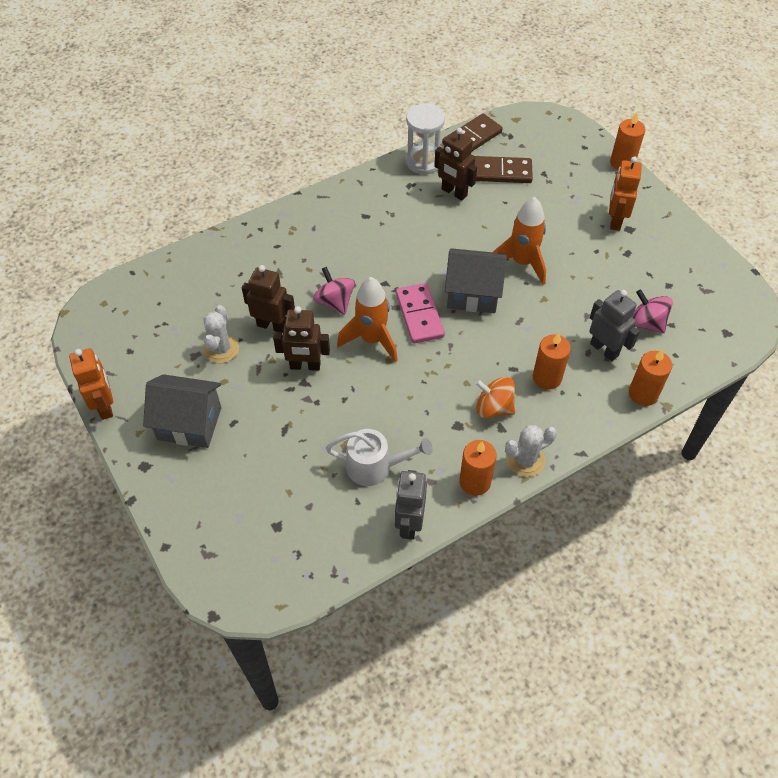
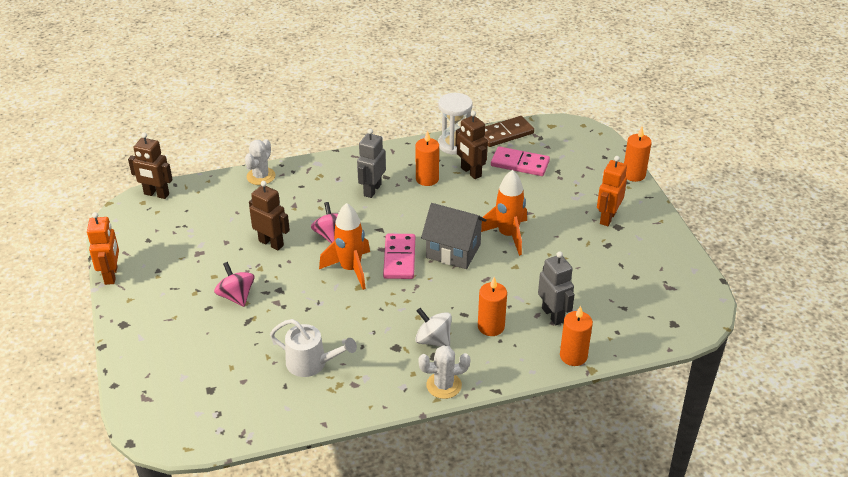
camera: 15 degrees right, 15 degrees down
grey house [143,374,221,448] -> none
white cactus [203,305,239,363] -> white cactus moved to [245,139,275,185]
brown robot [273,306,330,371] -> brown robot moved to [128,132,173,199]
grey robot [395,470,427,540] -> grey robot moved to [357,129,386,198]
orange candle [459,440,497,496] -> orange candle moved to [416,130,439,186]
brown domino [475,156,533,183] -> pink domino [491,146,550,176]
orange spinning top [475,377,515,418] -> white spinning top [415,308,452,347]
pink spinning top [632,289,673,333] -> pink spinning top moved to [214,262,254,307]

